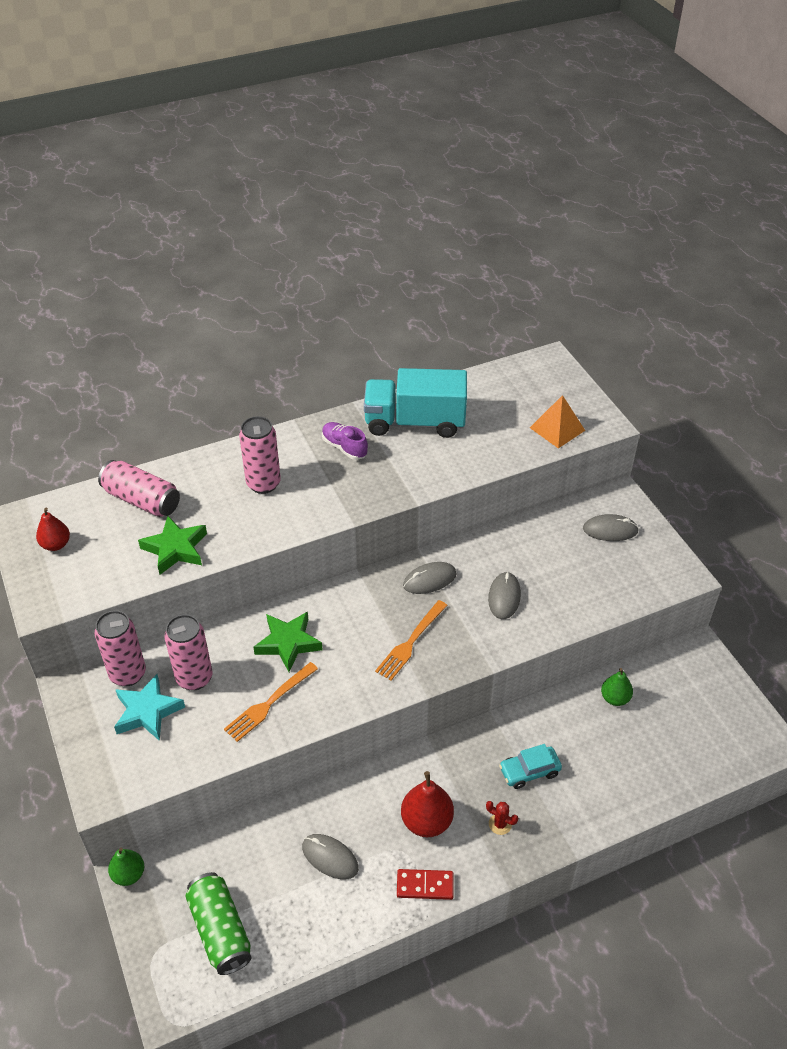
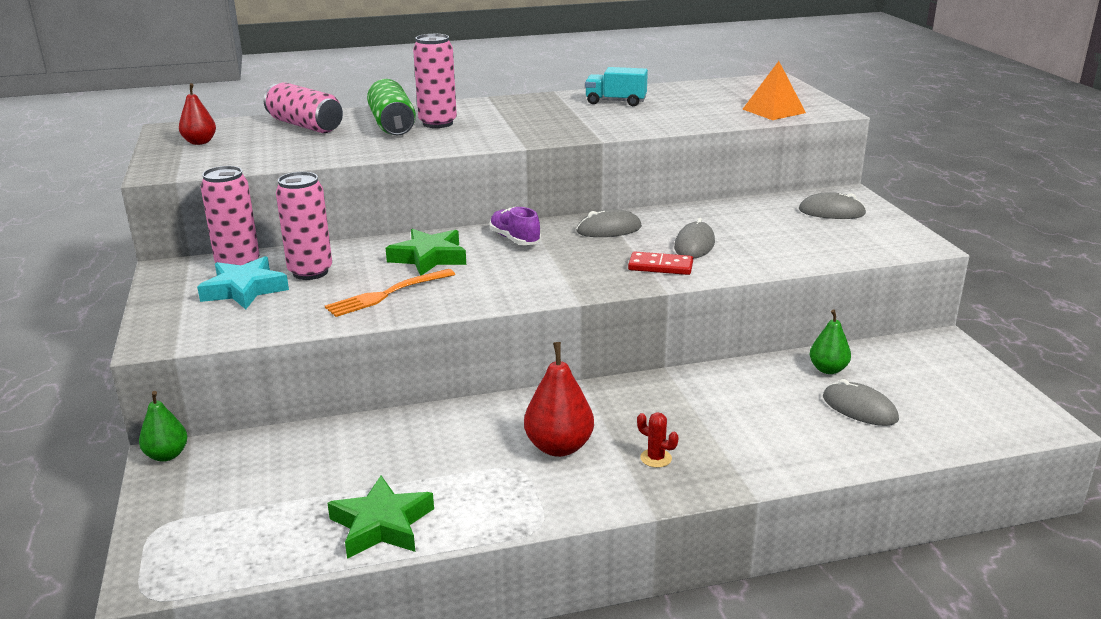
camera: 10 degrees right, 20 degrees down
green star [138,516,207,575] -> green star moved to [327,476,434,559]
green can [185,872,252,975] -> green can moved to [367,79,416,135]
grey mouse [302,834,359,880] -> grey mouse moved to [823,379,899,426]
purple shoe [322,422,368,460] -> purple shoe moved to [489,207,541,245]
turquoise truck [364,368,467,438] -> turquoise truck [585,67,648,106], size x0.55
orange fork [375,600,448,680] -> none
red domino [397,869,454,900] -> red domino moved to [628,251,693,275]
turquoise car [499,744,562,789] -> none

